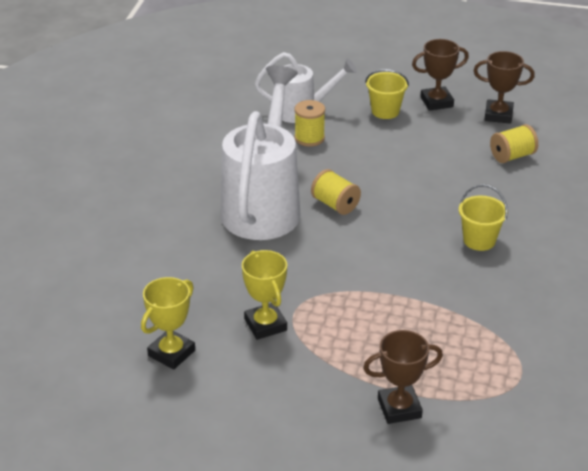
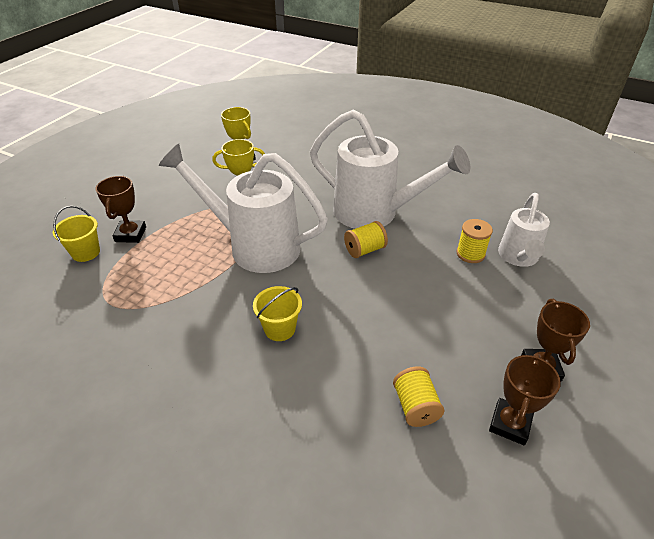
camera: 105 degrees right, 5 degrees up
yellow bucket [365,69,409,119] -> yellow bucket moved to [53,206,100,262]
none -> white watering can [159,144,328,273]

